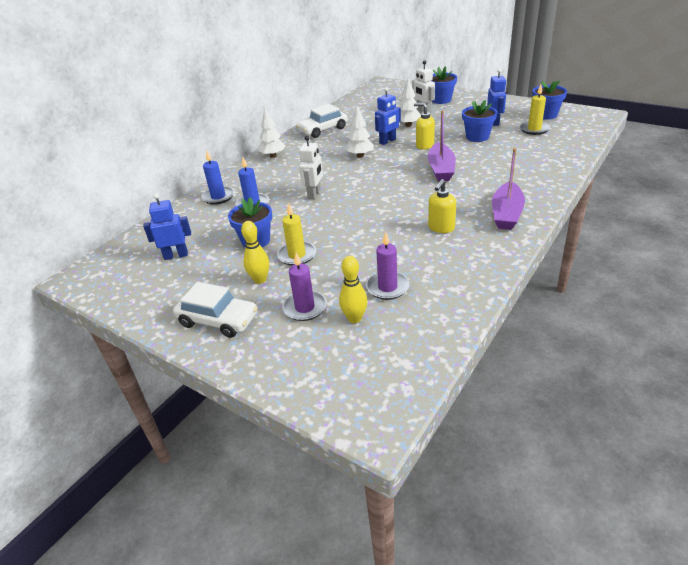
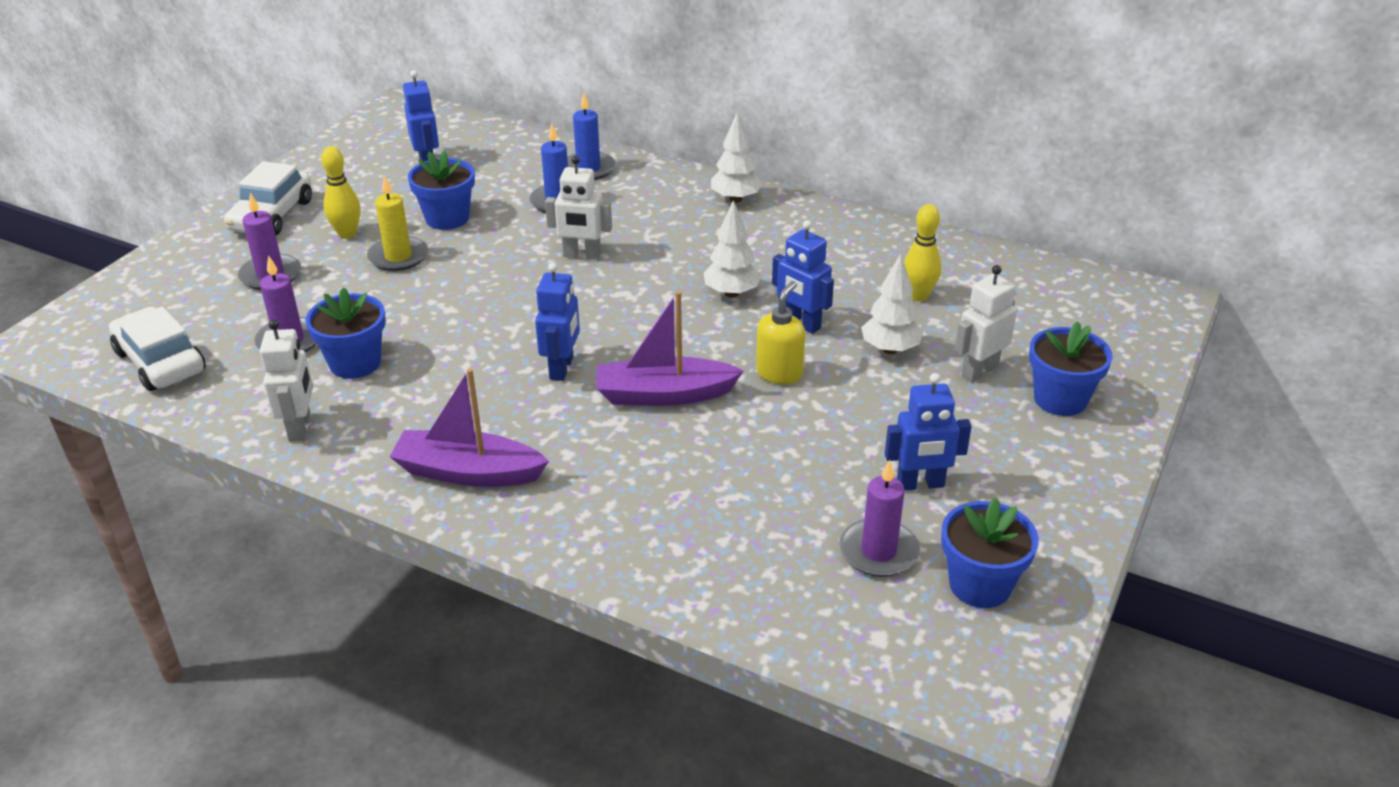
camera: 80 degrees right, 0 degrees up
white car [296,104,348,138] -> white car moved to [109,307,206,391]
yellow bowling pin [339,256,368,323] -> yellow bowling pin moved to [904,204,941,301]
yellow soap dispenser [428,179,456,233] -> none
blue flower pot [462,100,497,142] -> blue flower pot moved to [305,287,386,379]
yellow candle [519,85,550,135] -> purple candle [839,460,920,577]
none -> white robot [259,319,313,442]
none -> blue robot [535,263,580,381]

